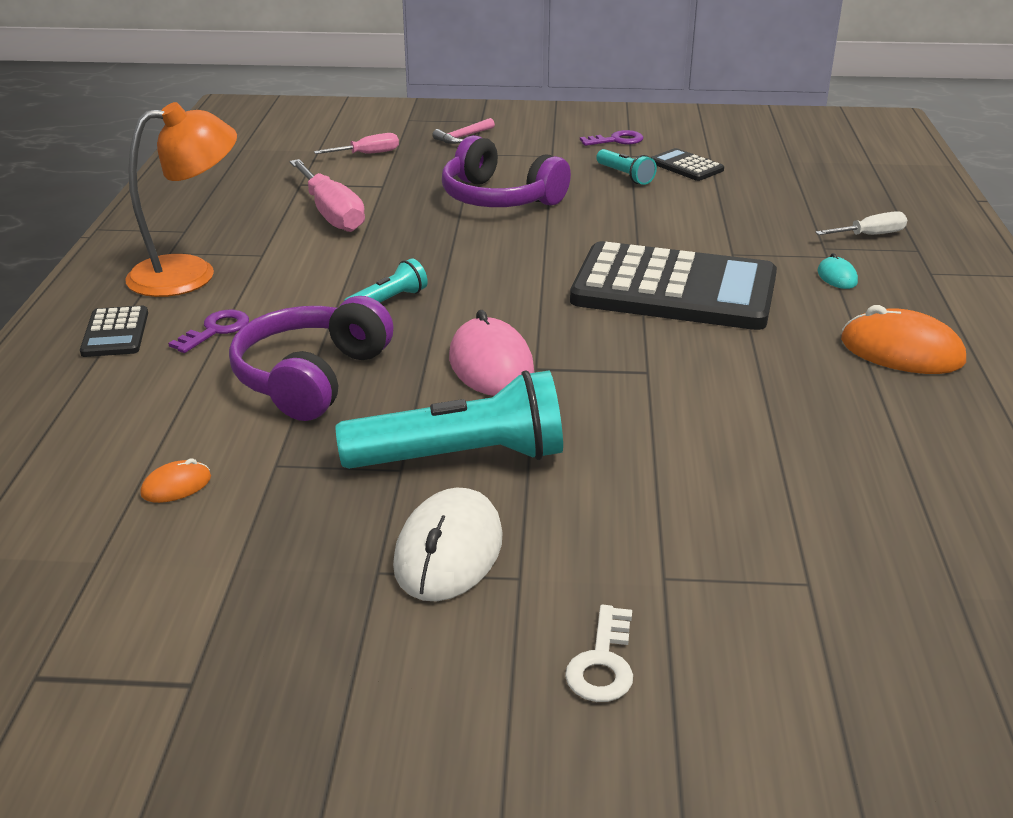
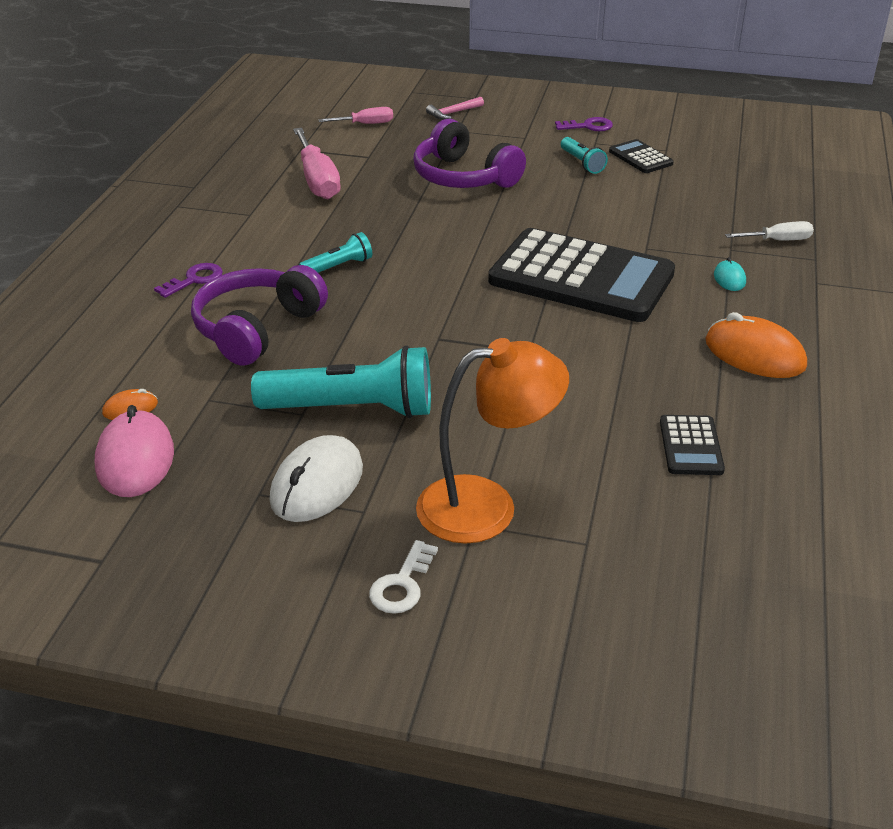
camera: 10 degrees right, 5 degrees up
black calculator [80,306,148,357] -> black calculator moved to [660,415,725,475]
orange lamp [125,102,237,297] -> orange lamp moved to [416,338,569,544]
pink mouse [449,310,534,396] -> pink mouse moved to [95,405,174,497]

